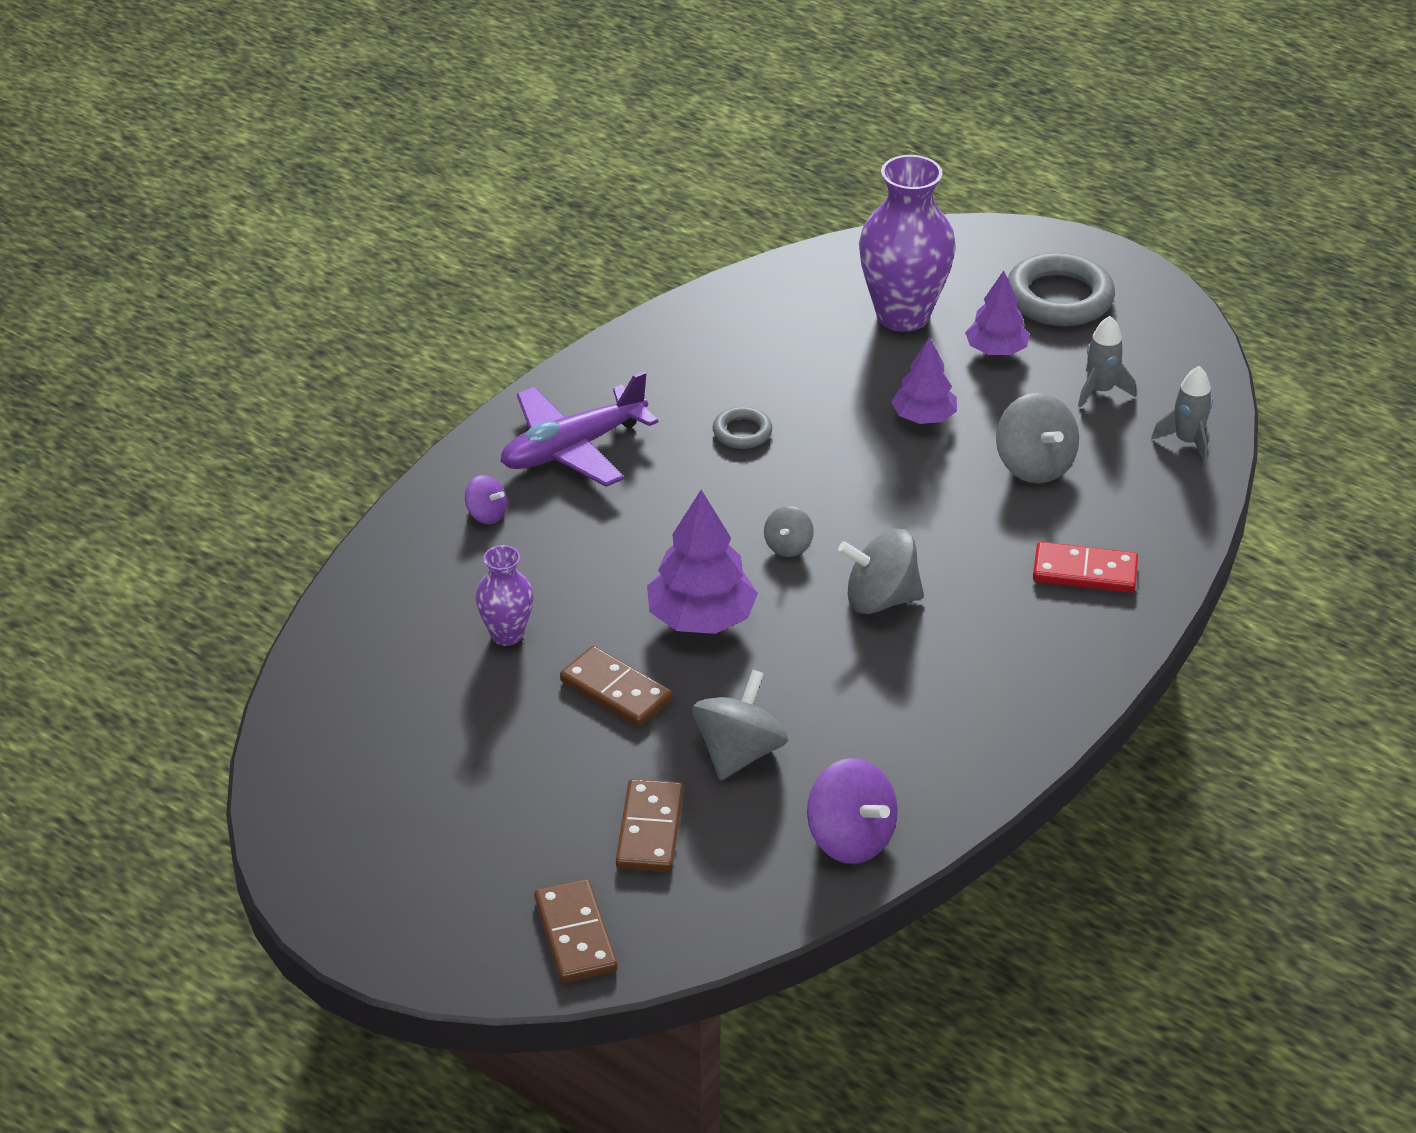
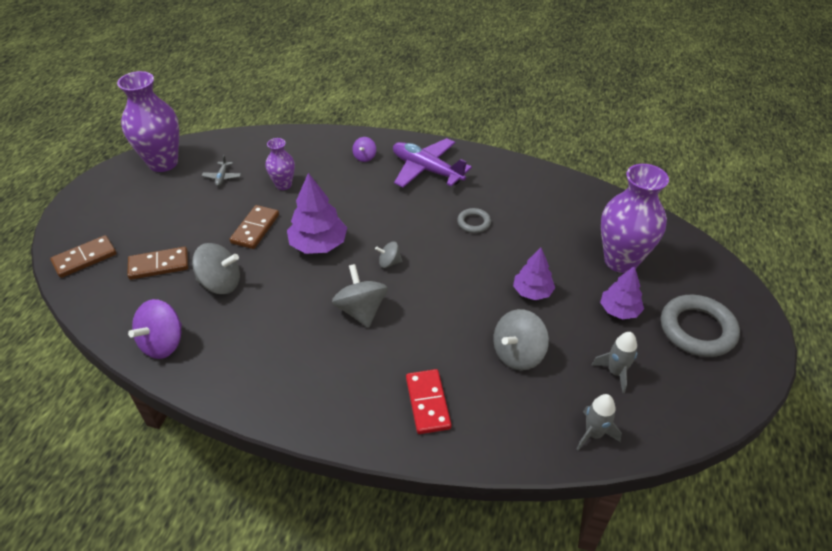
camera: 70 degrees right, 5 degrees up
none -> purple vase [117,71,179,172]
none -> grey plane [202,155,241,186]

